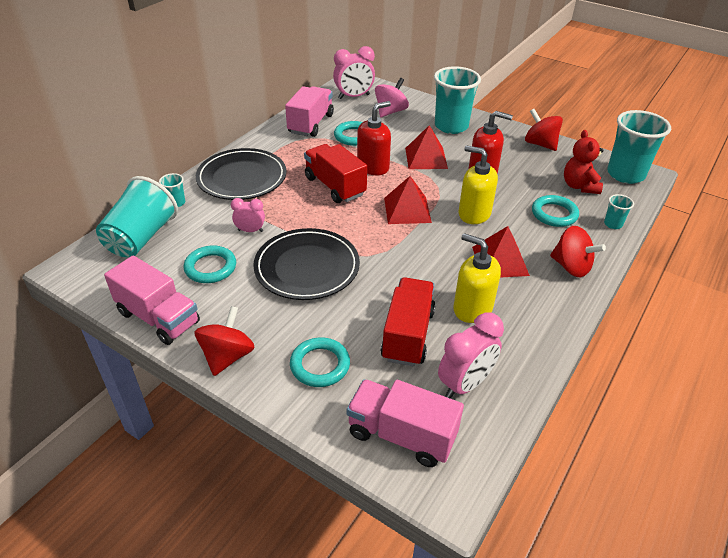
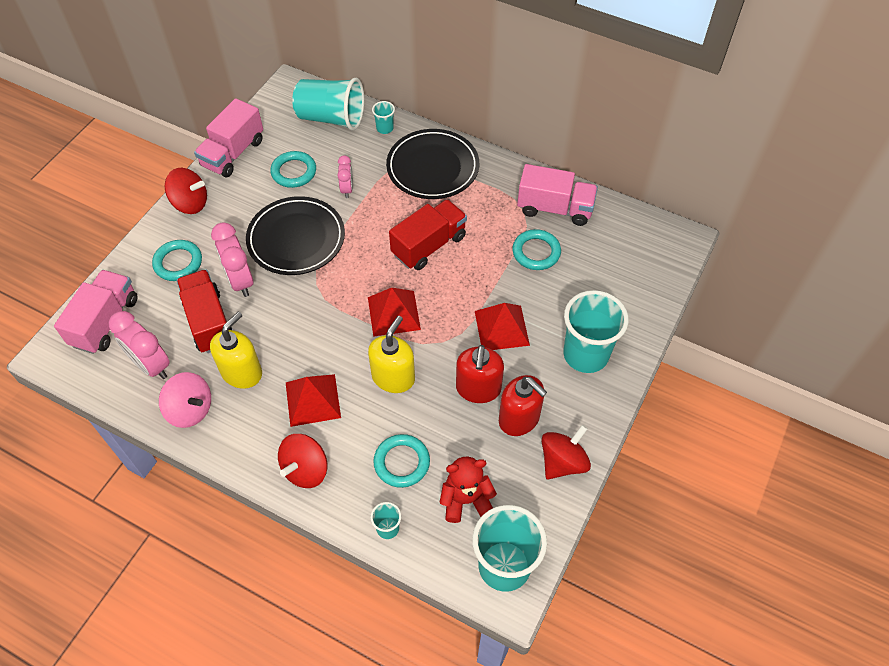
camera: 85 degrees right, 15 degrees up
pink clock [333,46,375,99] -> pink clock moved to [211,222,254,297]
red soap dispenser [357,101,391,175] -> red soap dispenser moved to [499,375,547,436]
pink spinning top [375,78,409,117] -> pink spinning top moved to [159,372,211,428]
red truck [381,277,435,366] -> red truck turned 120 degrees counterclockwise [177,270,233,353]

